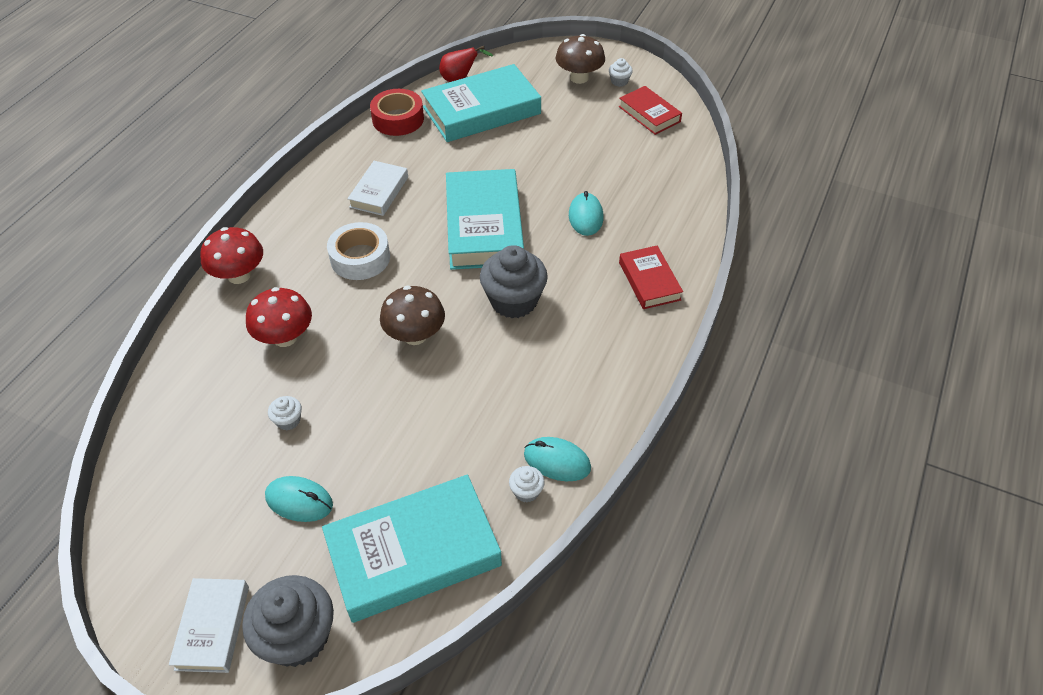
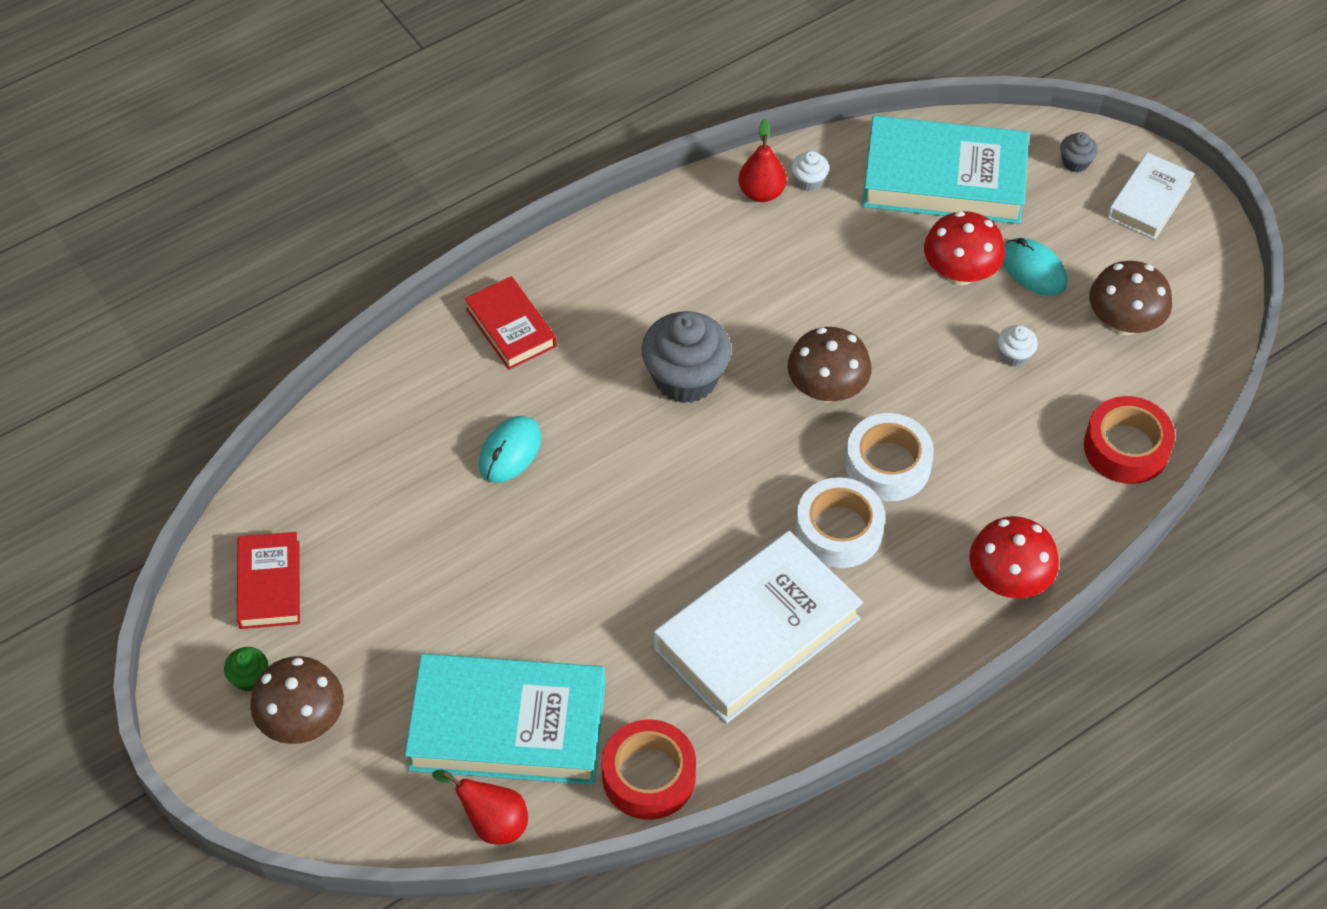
camera: 150 degrees left, 5 degrees up
grey cupcake [242,575,334,667] -> grey cupcake [1060,132,1098,172], size x0.45
red mushroom [246,287,312,347] -> red mushroom moved to [924,211,1005,285]
white book [347,161,408,216] -> white book [654,531,863,723], size x1.84
turquoise book [446,169,524,270] -> none
turquoise mouse [524,437,591,481] -> red pear [739,119,786,202]
white cupcake [609,58,633,87] -> green cupcake [224,647,268,691]
red book [619,246,683,309] -> red book turned 45 degrees counterclockwise [464,276,556,370]
none -> white tape [845,413,934,502]
none -> red tape [1084,396,1175,484]
none -> brown mushroom [1089,261,1172,335]

